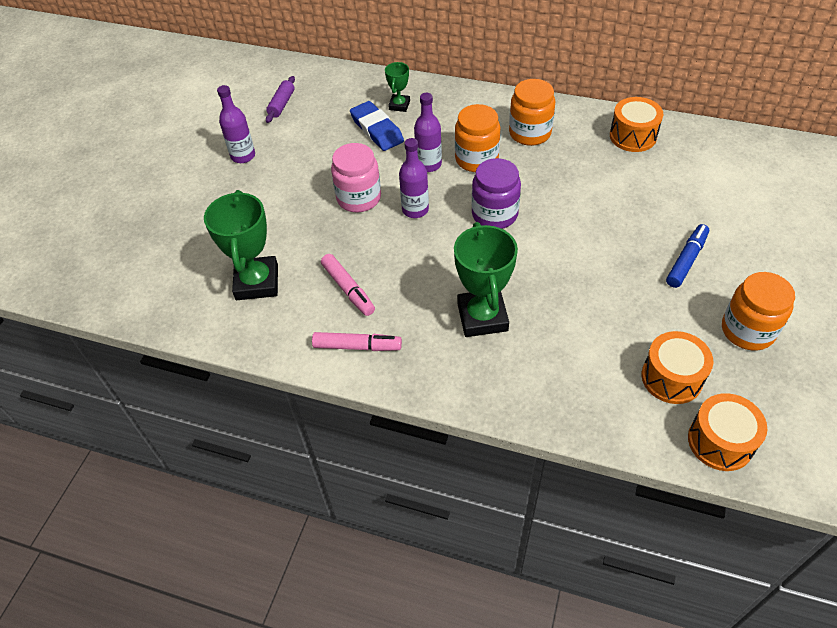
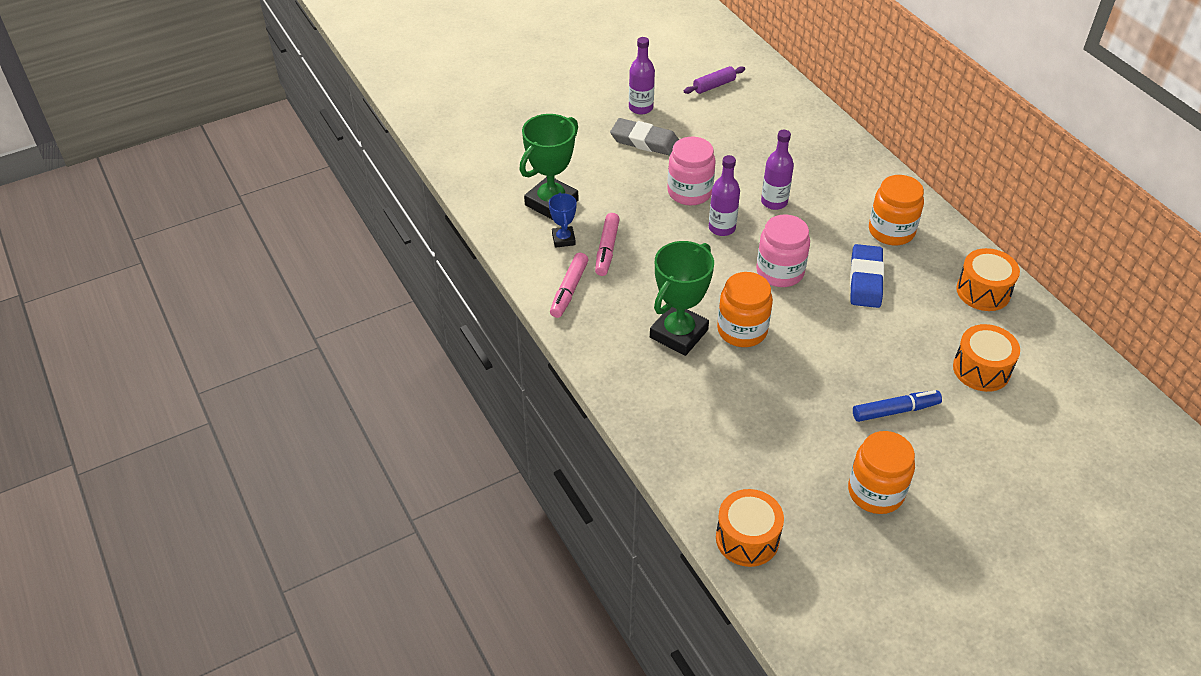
camera: 40 degrees right, 5 degrees down
pink marker [312,332,402,351] -> pink marker turned 60 degrees clockwise [550,253,588,318]
blue eraser [350,101,404,151] -> blue eraser moved to [850,244,884,308]
green trophy [385,62,410,112] -> none
orange jar [455,104,500,172] -> orange jar moved to [717,272,773,347]
purple jar [472,158,521,229] -> pink jar [756,215,810,287]
orange drum [642,331,713,404] -> orange drum moved to [953,324,1020,392]
none -> blue trophy [549,193,577,248]
none -> grey eraser [610,118,679,156]

